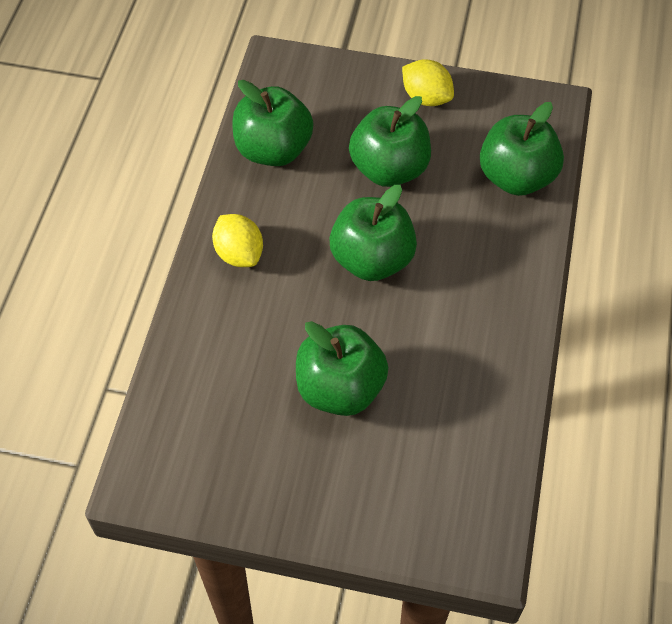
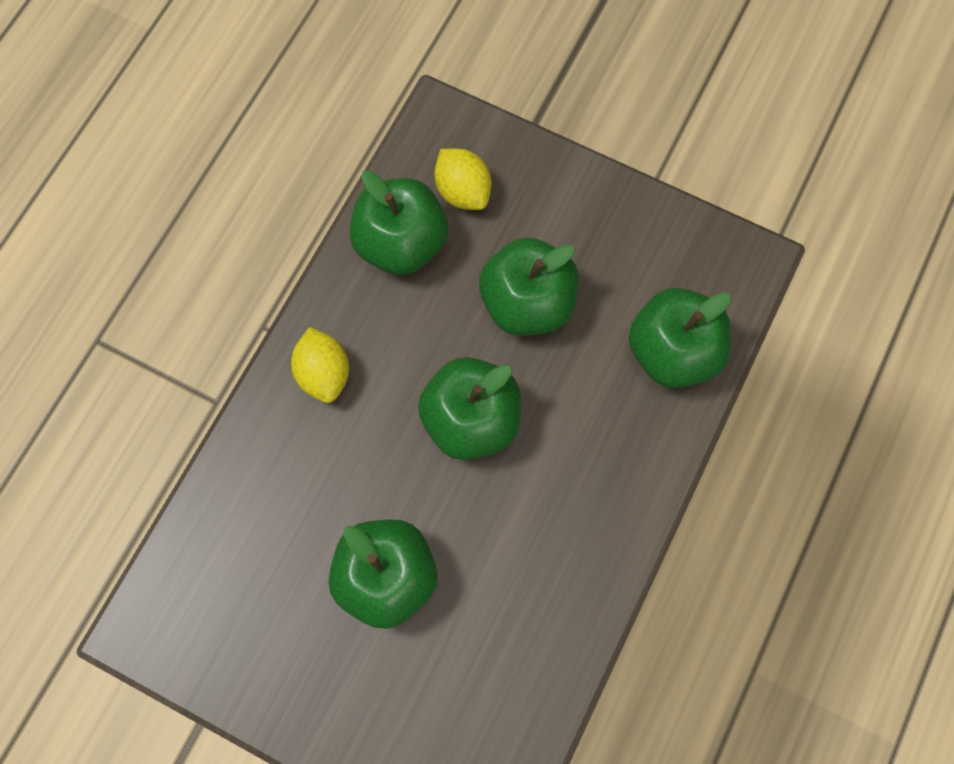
camera: 15 degrees right, 15 degrees up
yellow lemon [402,59,454,106] -> yellow lemon moved to [434,149,492,210]

